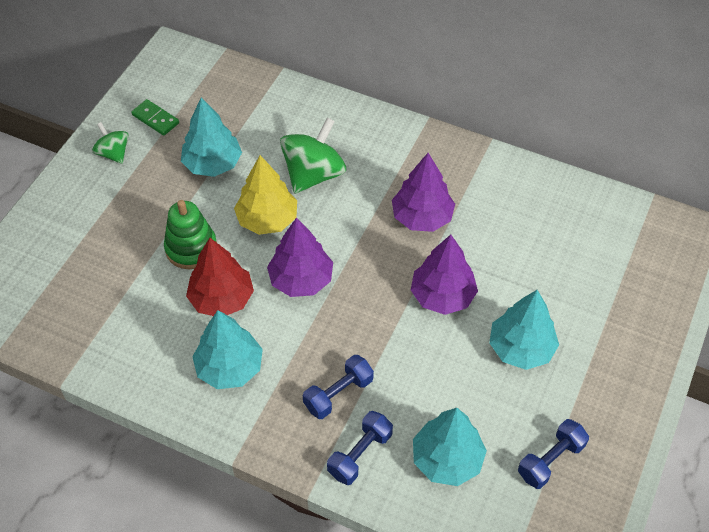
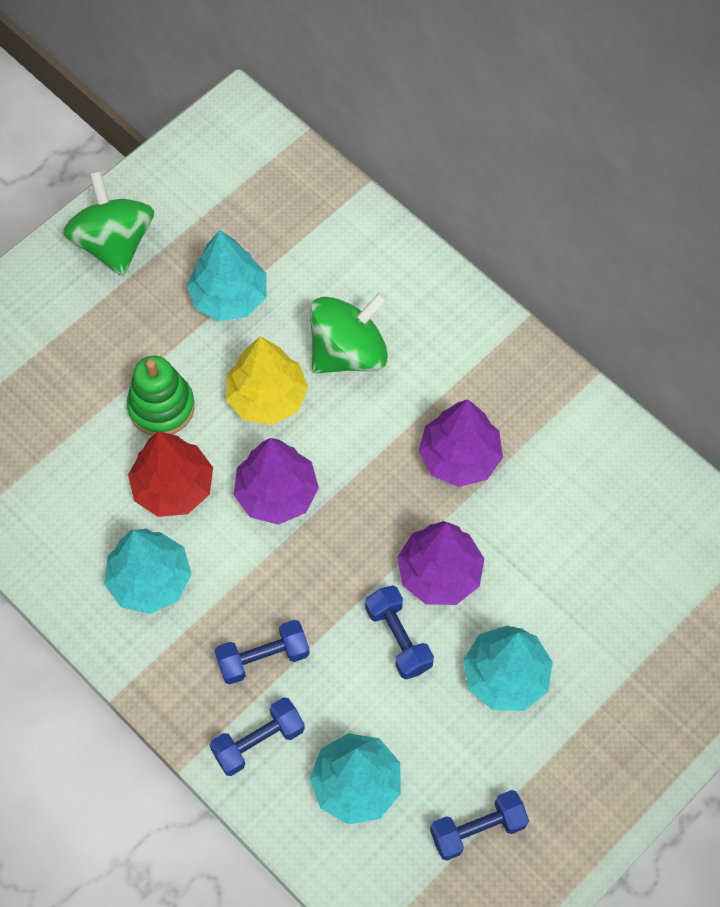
camera: 20 degrees right, 10 degrees up
green spinning top [92,122,129,164] -> green spinning top [63,171,154,276], size x1.77
green domino [131,99,179,136] -> none
none -> blue dumbbell [365,585,434,680]

